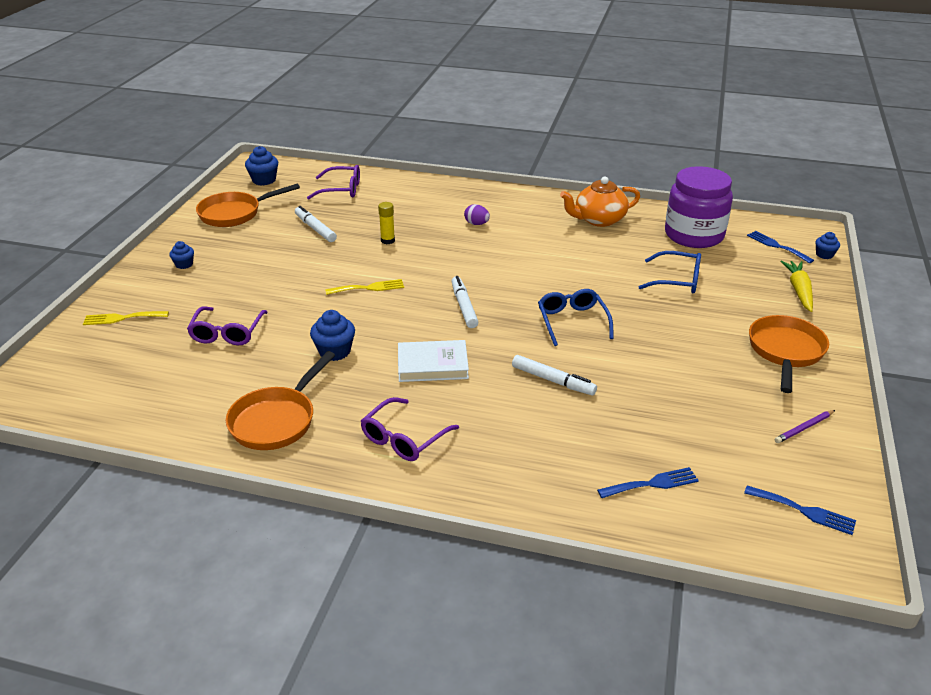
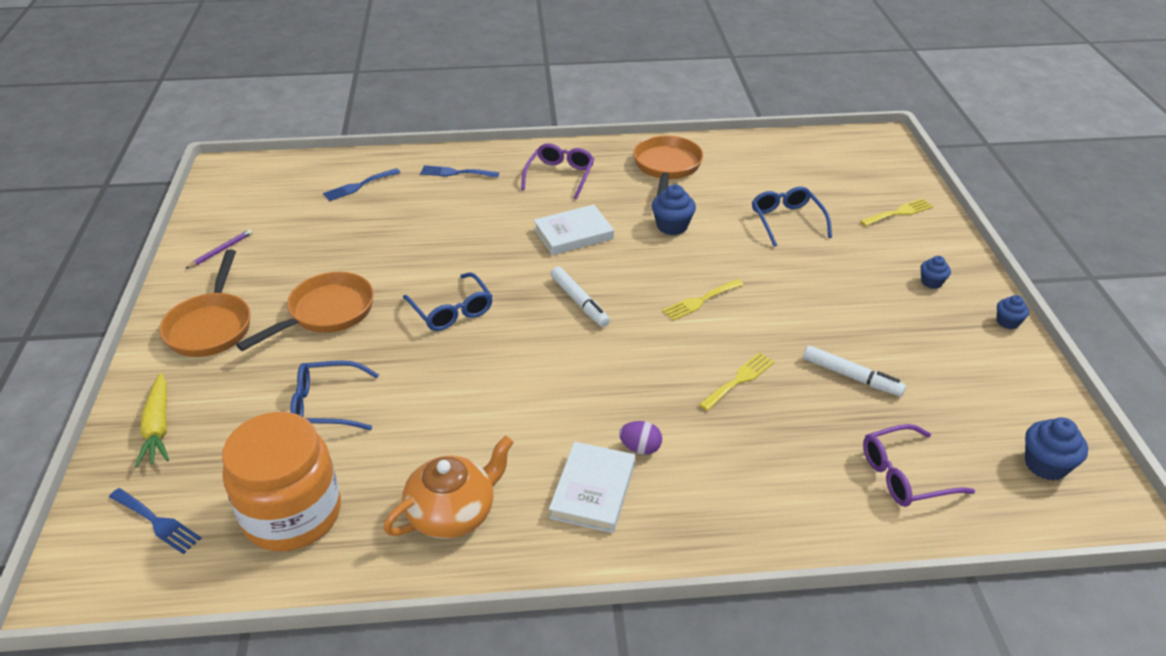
camera: 160 degrees right, 5 degrees up
purple glasses [187,307,268,345] -> blue glasses [752,187,832,247]
orange pan [196,184,300,227] -> orange pan moved to [236,272,374,351]
yellow glue stick [378,202,395,244] -> yellow fork [699,352,775,411]
white marker [512,355,597,395] -> none
purple jar [665,166,733,248] -> orange jar [222,412,341,552]
blue fork [744,485,856,535] -> blue fork moved to [420,165,499,178]
blue cupcake [815,232,840,259] -> blue cupcake moved to [997,295,1029,329]
none -> white book [549,442,635,533]

